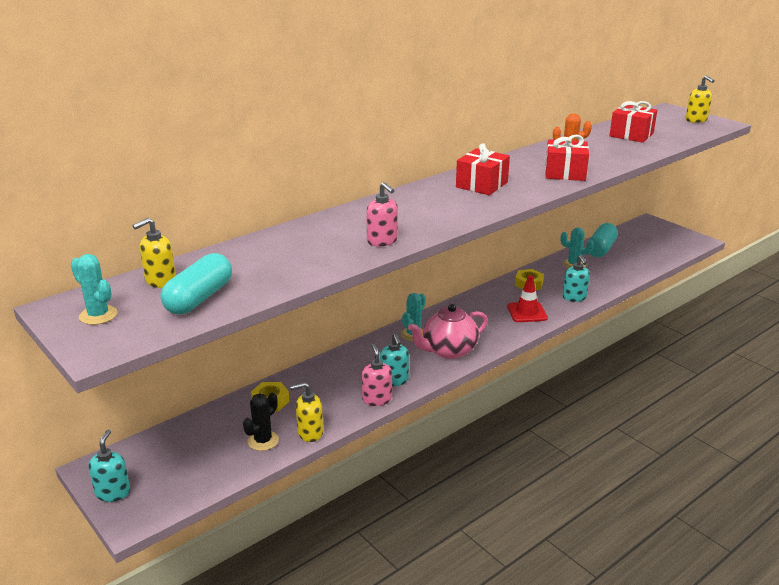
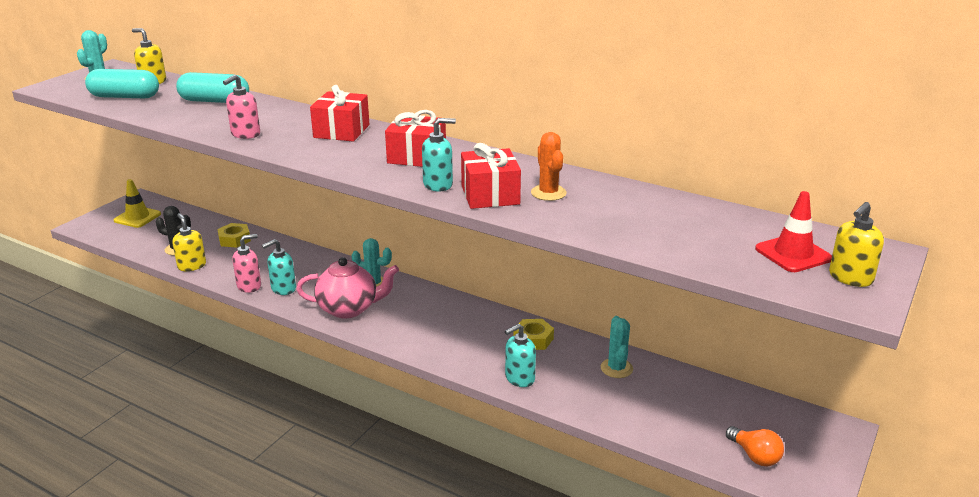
camera: 70 degrees right, 0 degrees up
turquoise soap dispenser [88,430,130,502] -> turquoise soap dispenser moved to [422,118,456,192]
pink teapot [408,304,488,359] -> pink teapot turned 135 degrees clockwise [296,257,399,318]
red traffic cone [507,275,548,322] -> red traffic cone moved to [755,191,832,272]
turquoise capsule [589,223,618,257] -> turquoise capsule moved to [176,72,249,103]
red gift [610,101,657,143] -> red gift moved to [310,85,369,142]
none -> yellow traffic cone [114,179,161,228]
none -> orange light bulb [726,426,784,466]

